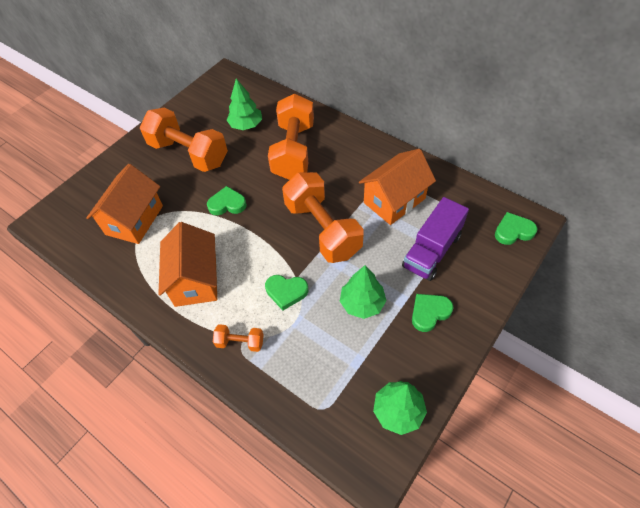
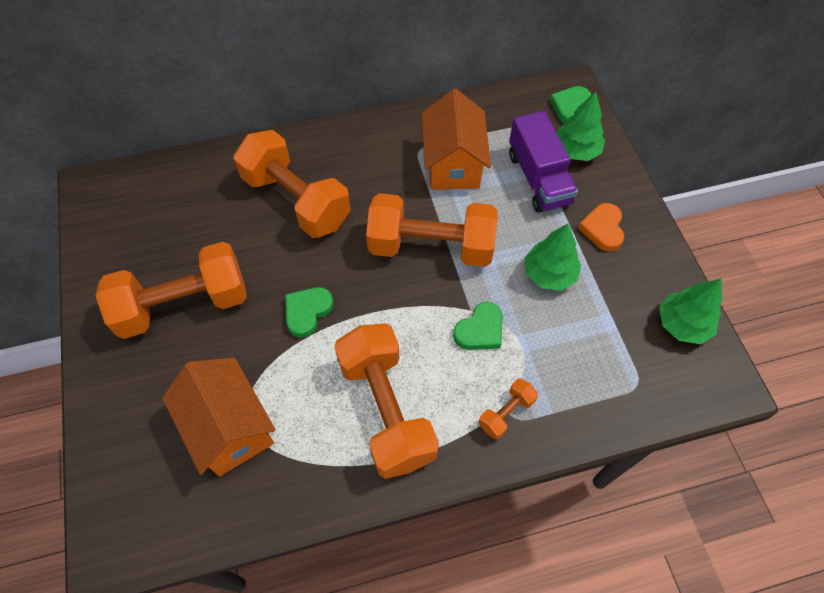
camera: 55 degrees left, 5 degrees up
orange house [158,222,217,307] -> orange dumbbell [334,324,439,479]
green tree [227,78,262,130] -> green tree moved to [556,91,605,161]
green heart [412,294,454,332] -> orange heart [578,203,624,252]

